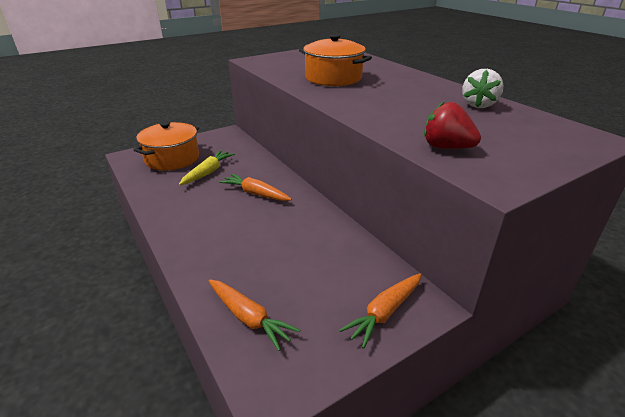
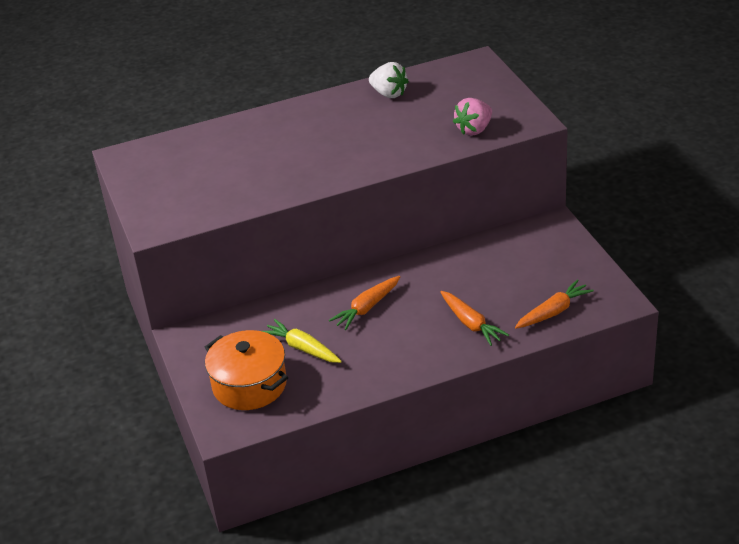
camera: 75 degrees left, 5 degrees up
orange pot [299,34,372,86] -> none
orange carrot [339,273,422,349] -> orange carrot moved to [440,291,509,346]
red strawberry [424,101,481,149] -> pink strawberry [453,98,492,136]

